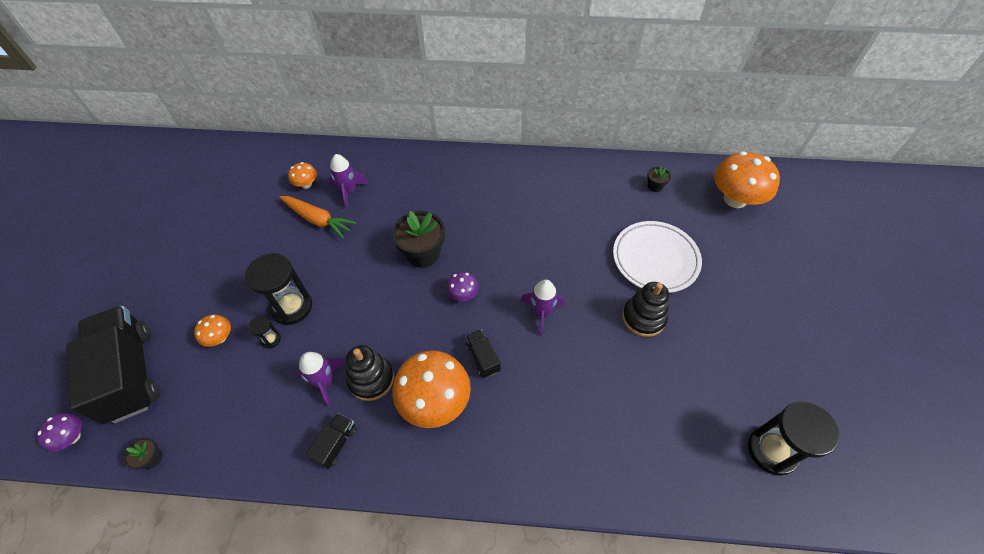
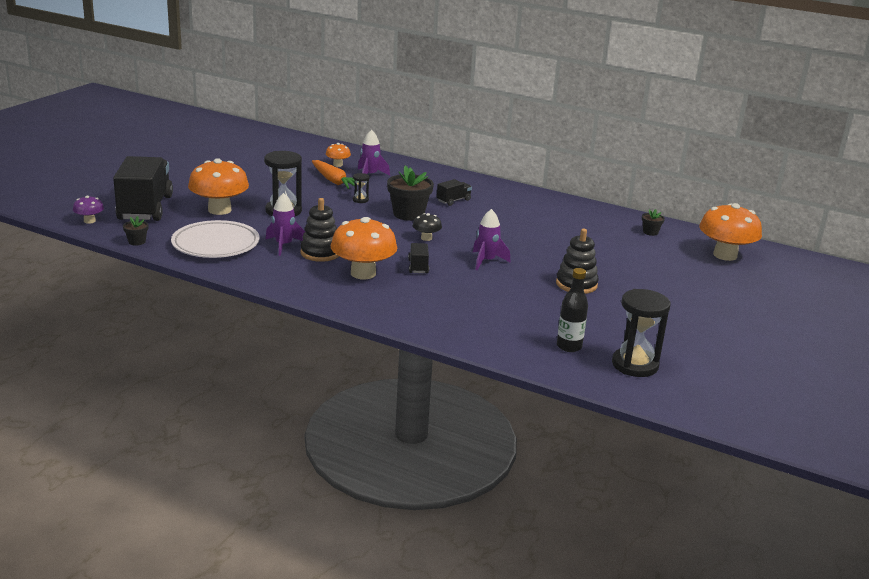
camera: 20 degrees right, 30 degrees down
orange mushroom [194,315,231,347] -> orange mushroom [188,158,249,215], size x2.07
black hourglass [248,316,281,349] -> black hourglass moved to [353,173,370,203]
black truck [306,413,357,469] -> black truck moved to [437,179,472,206]
purple mushroom [446,272,479,301] -> black mushroom [413,213,442,241]
white plate [613,221,702,293] -> white plate moved to [171,220,260,258]
none -> black bottle [557,268,588,352]

